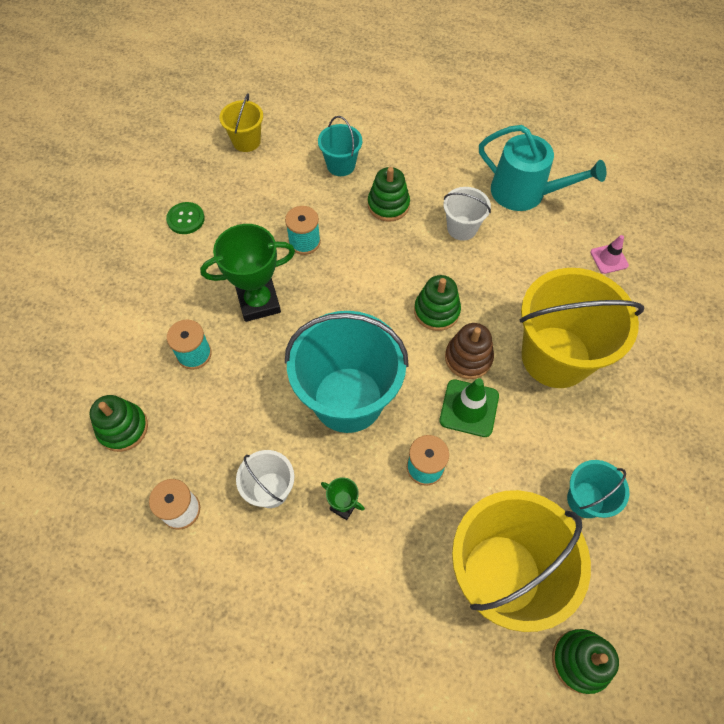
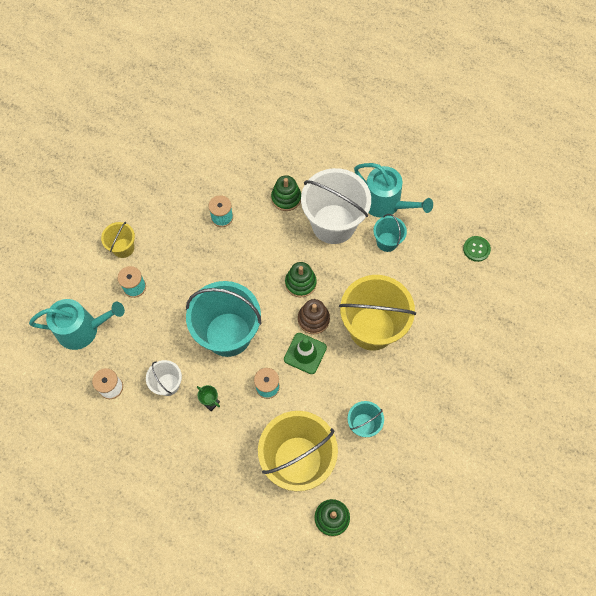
camera: 10 degrees right, 5 degrees up
green stacking toy [90,395,148,452] -> turquoise watering can [29,299,125,350]
green button [166,202,205,234] -> green button moved to [463,236,491,262]
green trophy [200,224,295,322] -> none
yellow bucket [220,93,263,152] -> yellow bucket moved to [101,222,135,258]
turquoise bucket [318,116,362,176] -> turquoise bucket moved to [373,214,407,252]
white bucket [443,187,491,241] -> white bucket [301,168,371,244], size x2.07
pink traffic cone [590,235,629,274] -> none

